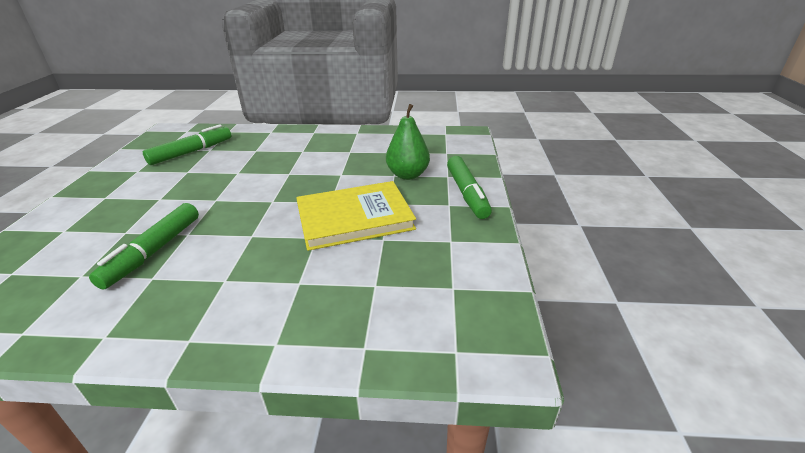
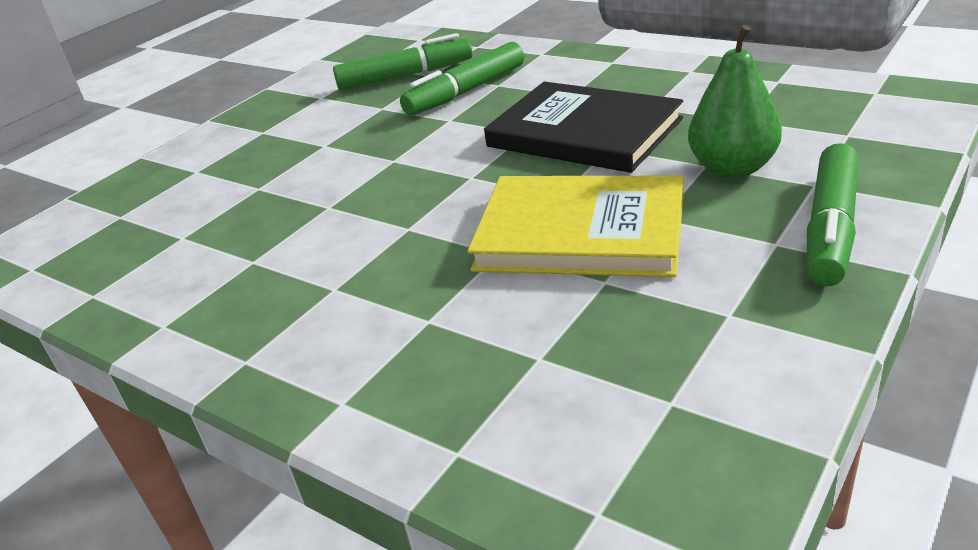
camera: 35 degrees right, 0 degrees up
green marker [89,203,199,289] -> green marker moved to [400,42,524,116]
none -> black book [484,82,683,173]

